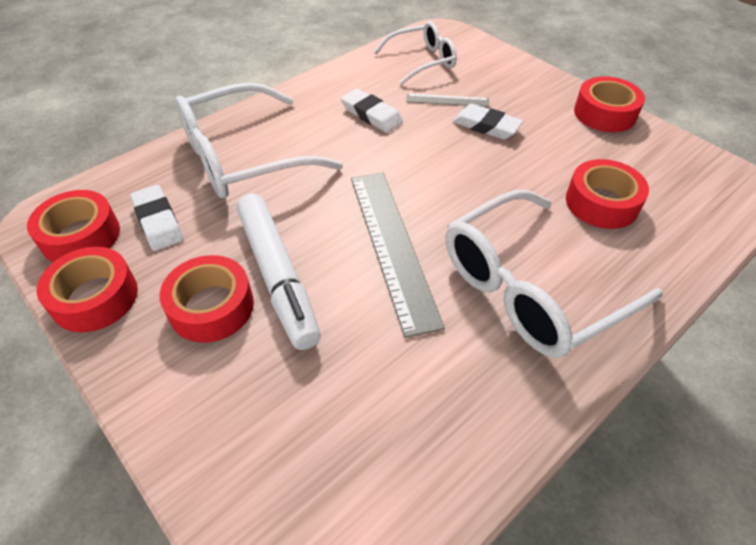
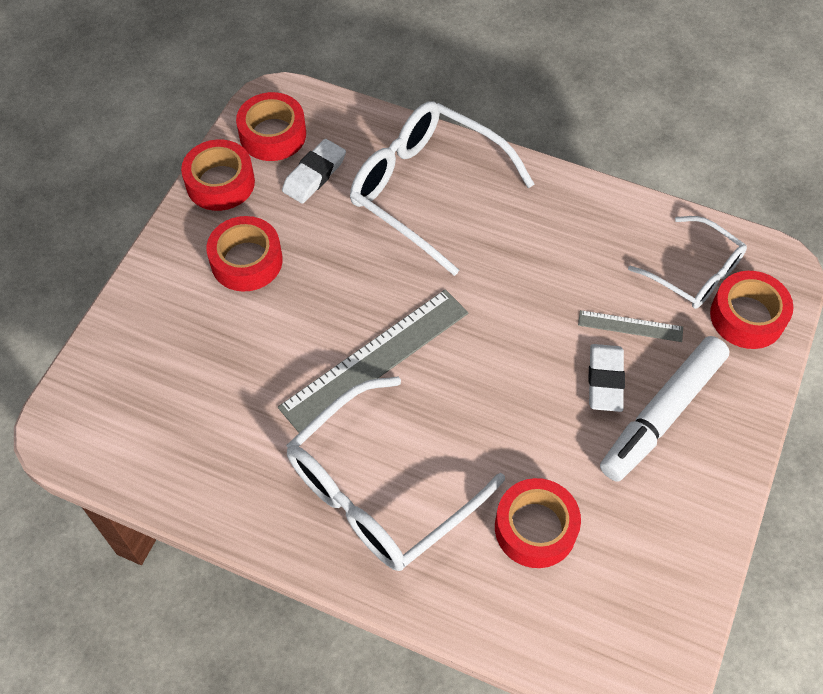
camera: 65 degrees right, 10 degrees up
white marker [237,194,321,350] -> white marker moved to [600,336,730,482]
white eraser [341,89,403,133] -> none
grey ruler [406,93,489,107] -> grey ruler turned 60 degrees counterclockwise [578,310,683,342]
white glasses [446,190,663,358] -> white glasses turned 75 degrees counterclockwise [286,377,505,571]
red tape [574,76,645,132] -> red tape moved to [710,271,793,349]

